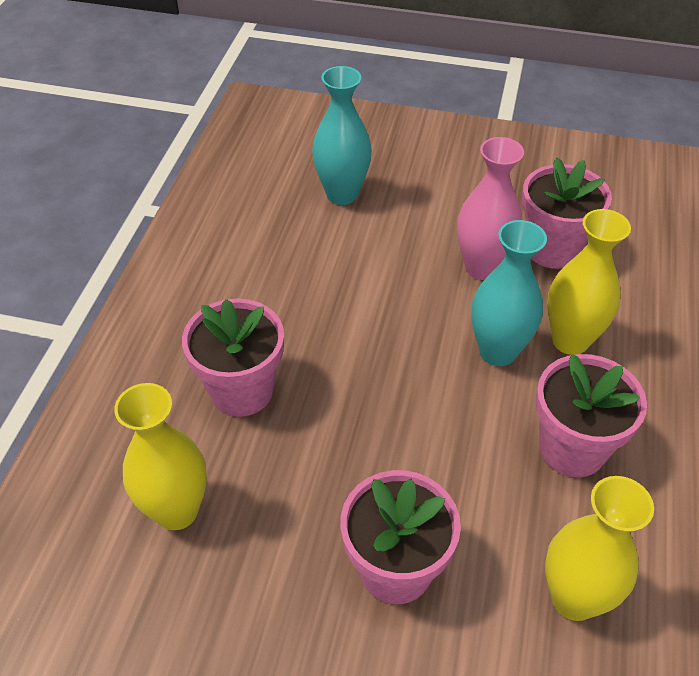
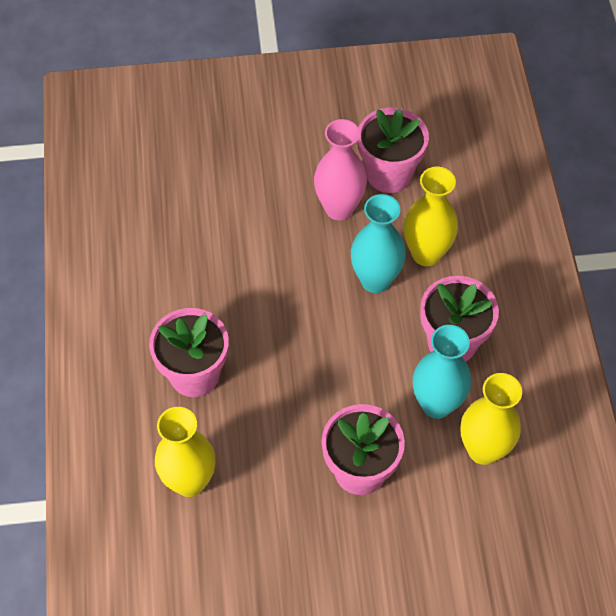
camera: 20 degrees left, 10 degrees up
turquoise vase [312,66,372,205] -> turquoise vase moved to [413,325,471,419]

